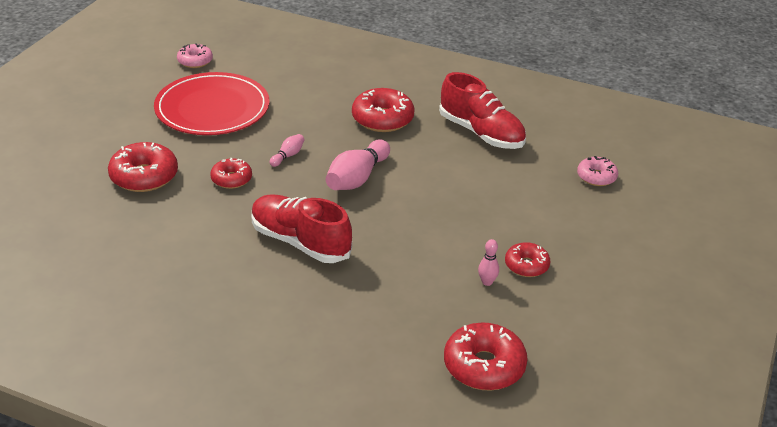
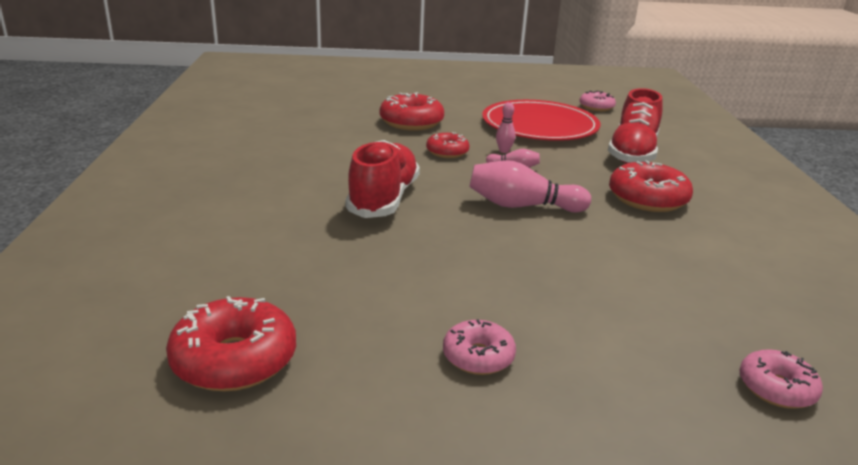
camera: 65 degrees right, 10 degrees down
red shoe [439,72,526,149] -> red shoe moved to [608,88,663,164]
pink bowling pin [478,239,499,286] -> pink bowling pin moved to [496,102,515,153]
red donut [505,242,551,277] -> pink donut [443,319,516,375]

